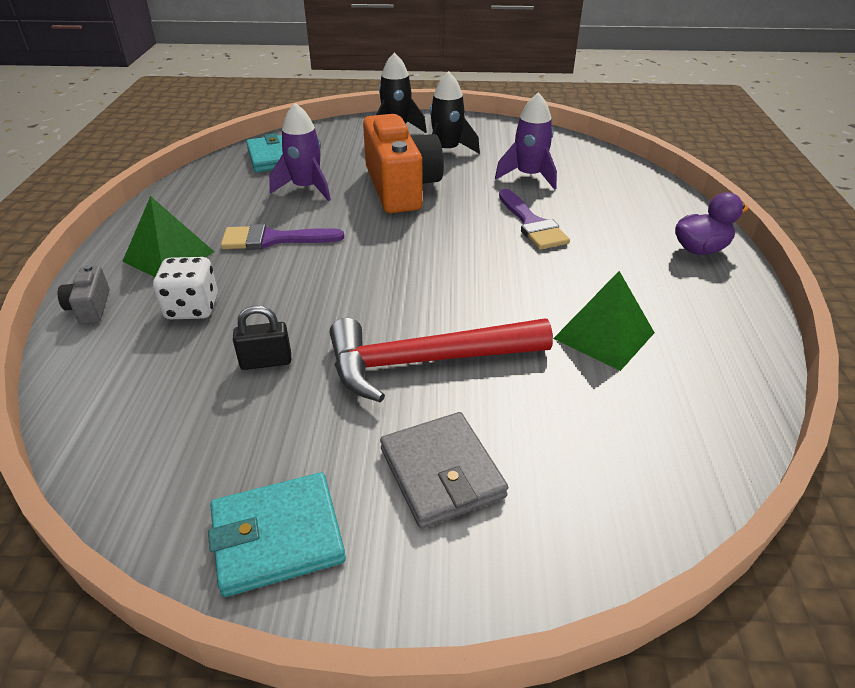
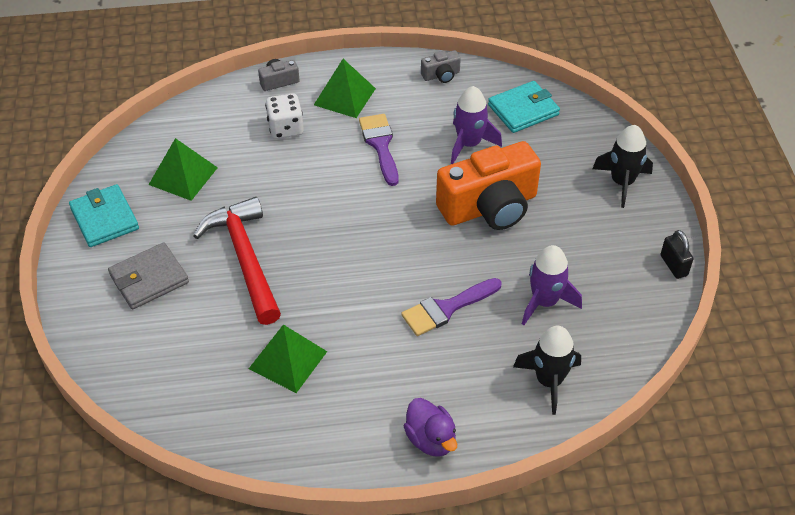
camera: 80 degrees right, 10 degrees up
black padlock [233,305,291,370] -> black padlock moved to [661,230,693,279]
black rocket [430,71,480,154] -> black rocket moved to [513,326,581,415]
none -> green pyramid [149,138,218,201]
none -> grey camera [421,50,461,83]

